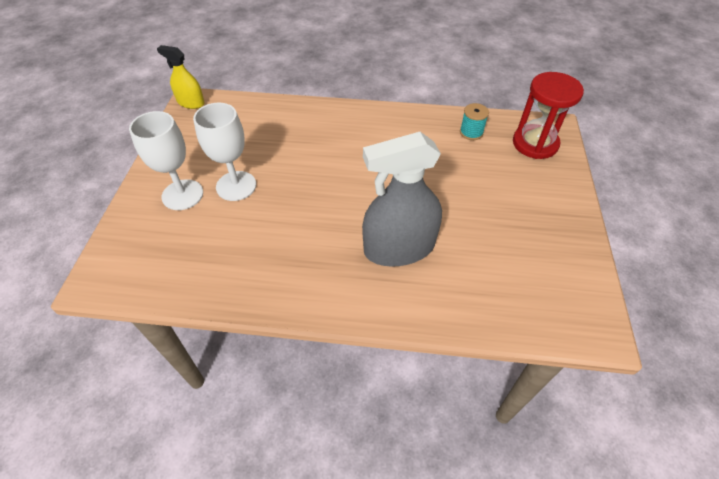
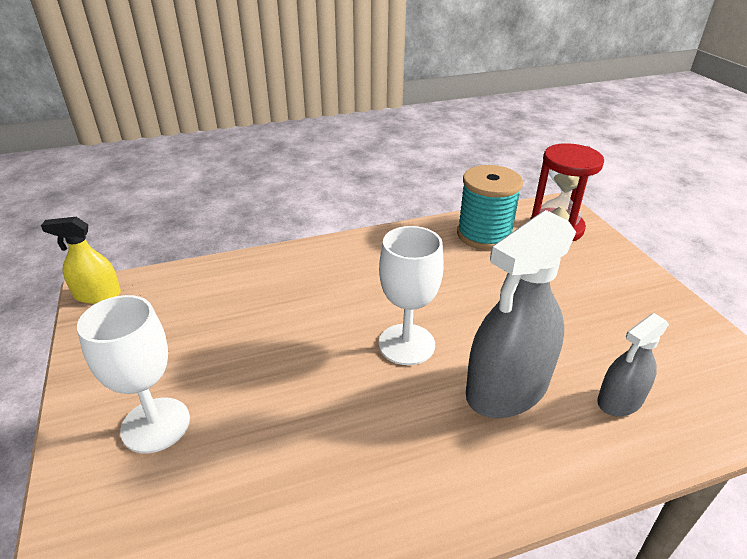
camera: 25 degrees left, 15 degrees down
white goblet [193,103,256,201] -> white goblet moved to [379,226,444,365]
turquoise spool [460,103,489,140] -> turquoise spool [457,165,523,250], size x1.91
none -> grey spray bottle [597,313,669,416]

